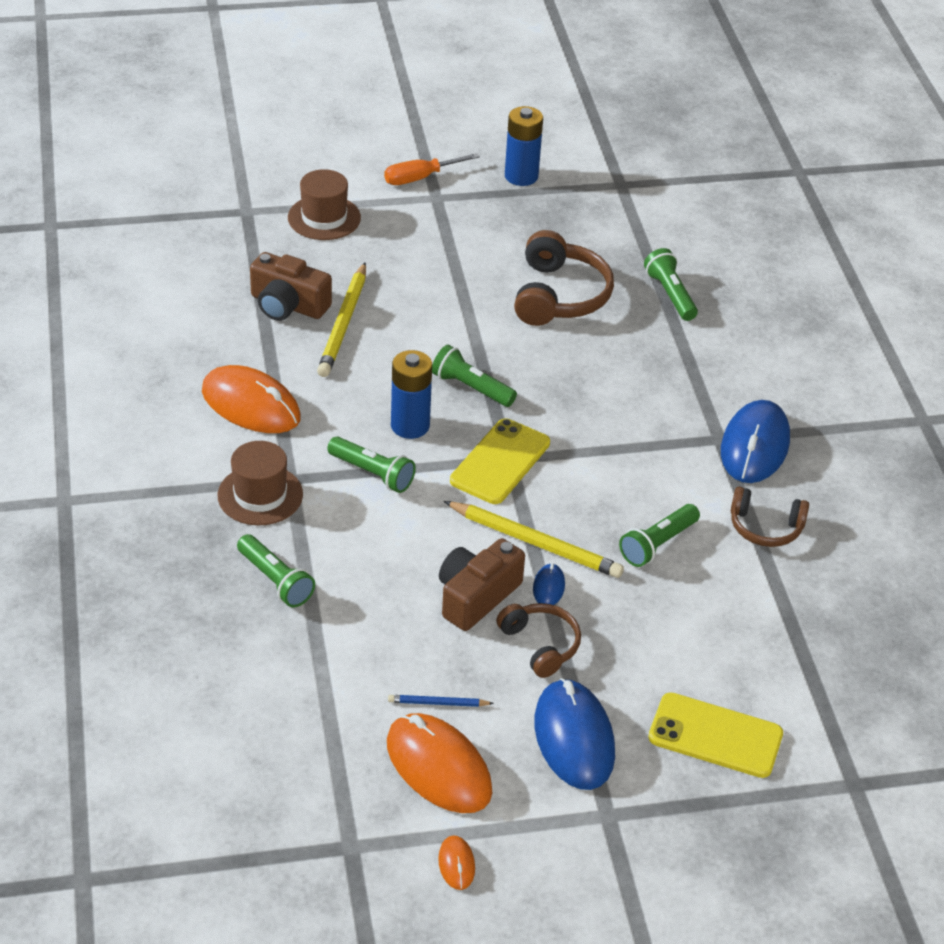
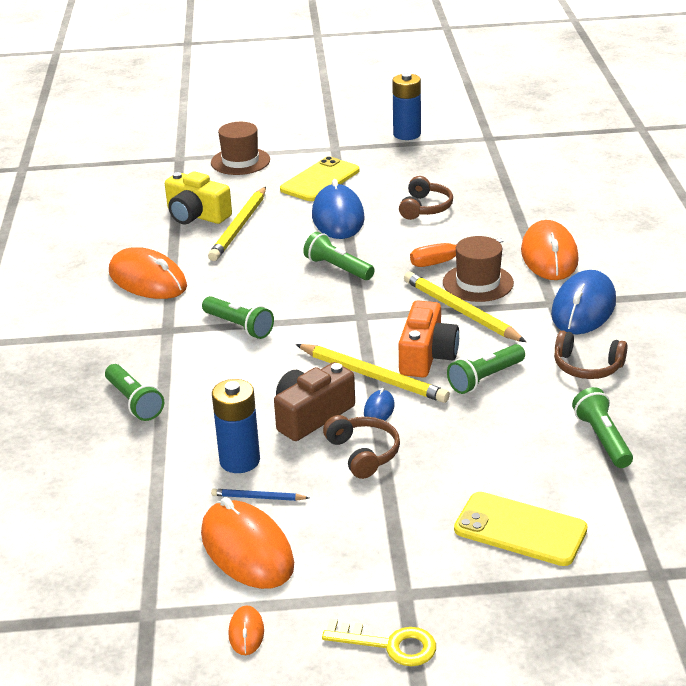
camera: 10 degrees right, 10 degrees down
brown hat [218,441,303,526] -> brown hat moved to [443,236,514,302]
brown camera [250,252,332,321] -> yellow camera [165,171,232,225]
orange screwdriver [384,153,480,185] -> orange screwdriver moved to [410,238,503,267]
blue battery [391,350,432,439] -> blue battery moved to [212,379,260,473]
yellow phone [450,418,550,504] -> yellow phone moved to [280,156,359,201]
brown headphones [514,230,614,326] -> brown headphones [399,176,453,220], size x0.62
blue mouse [535,678,615,790] -> blue mouse moved to [312,179,365,239]
green flashlight [644,248,698,321] -> green flashlight moved to [572,387,633,468]
none -> yellow key [322,619,436,666]
none -> orange camera [399,300,459,377]
none -> yellow pencil [404,272,526,342]
none -> orange mouse [521,220,579,280]

